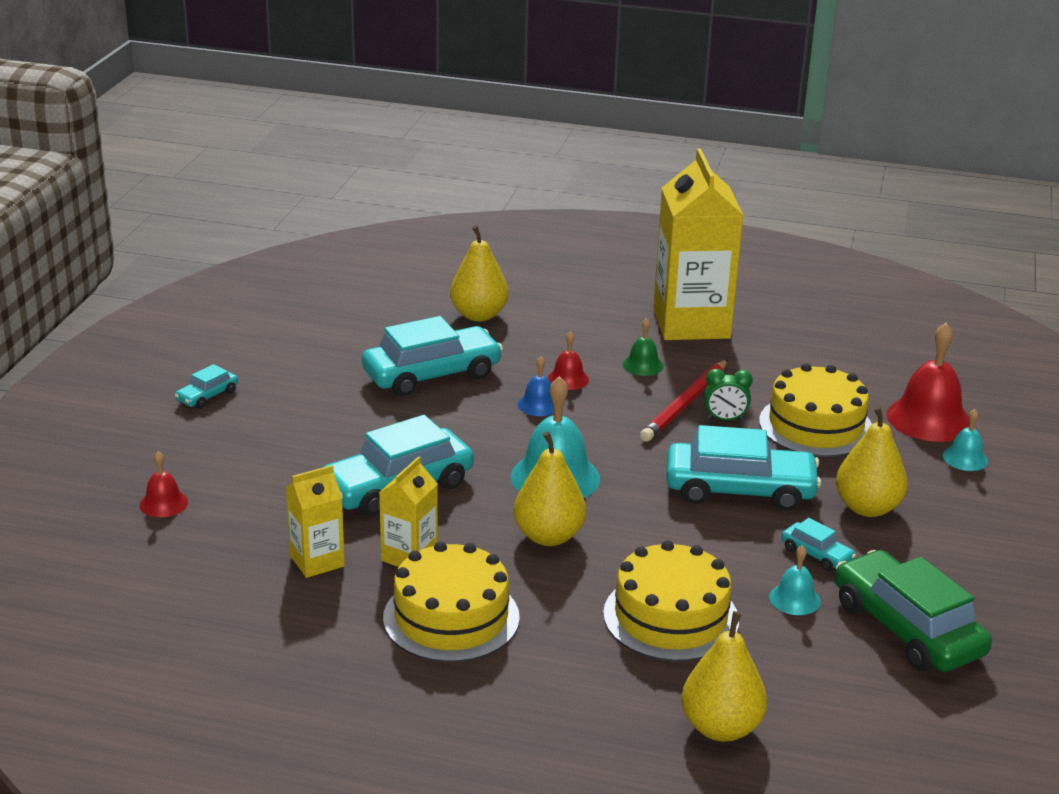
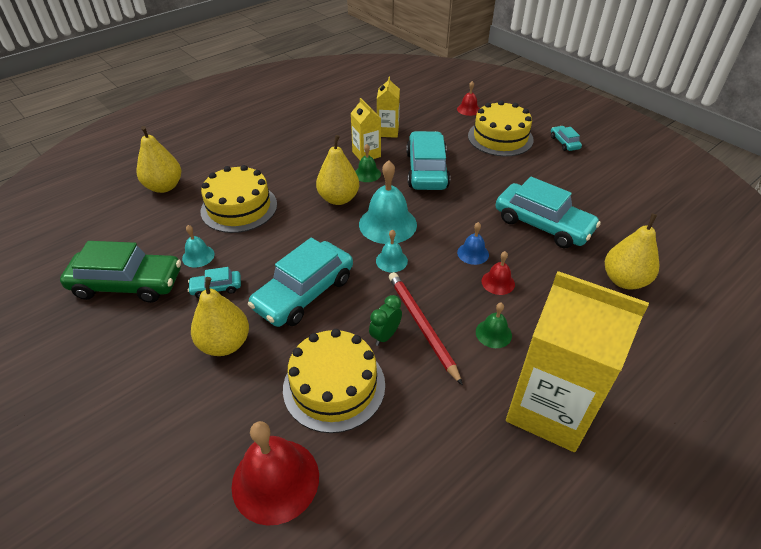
camera: 125 degrees right, 15 degrees up
turquoise car [362,316,503,396] -> turquoise car turned 60 degrees counterclockwise [496,177,601,248]
yellow cake [383,541,520,662] -> yellow cake moved to [468,101,534,156]
turquoise bell [942,409,988,471] -> turquoise bell moved to [376,230,408,272]
none -> green bell [355,144,381,182]

